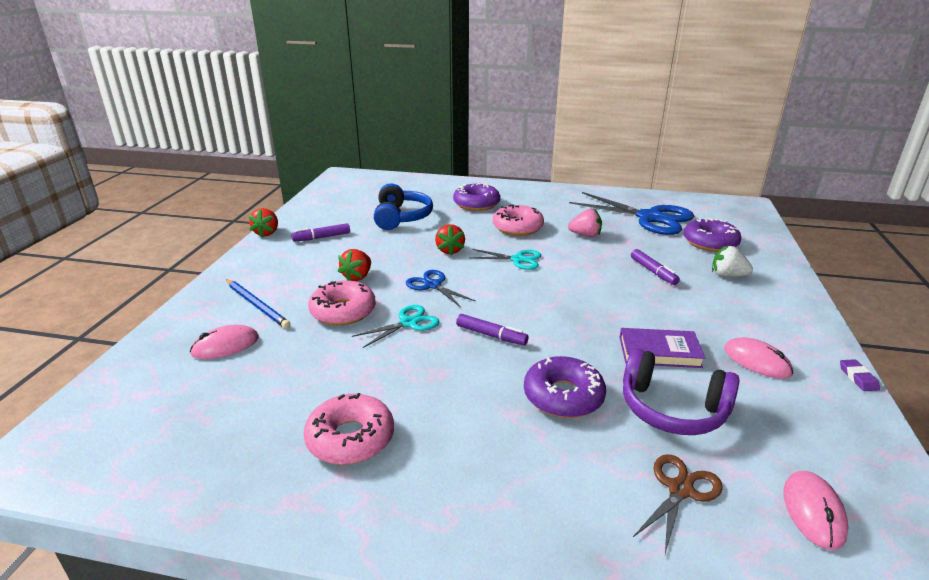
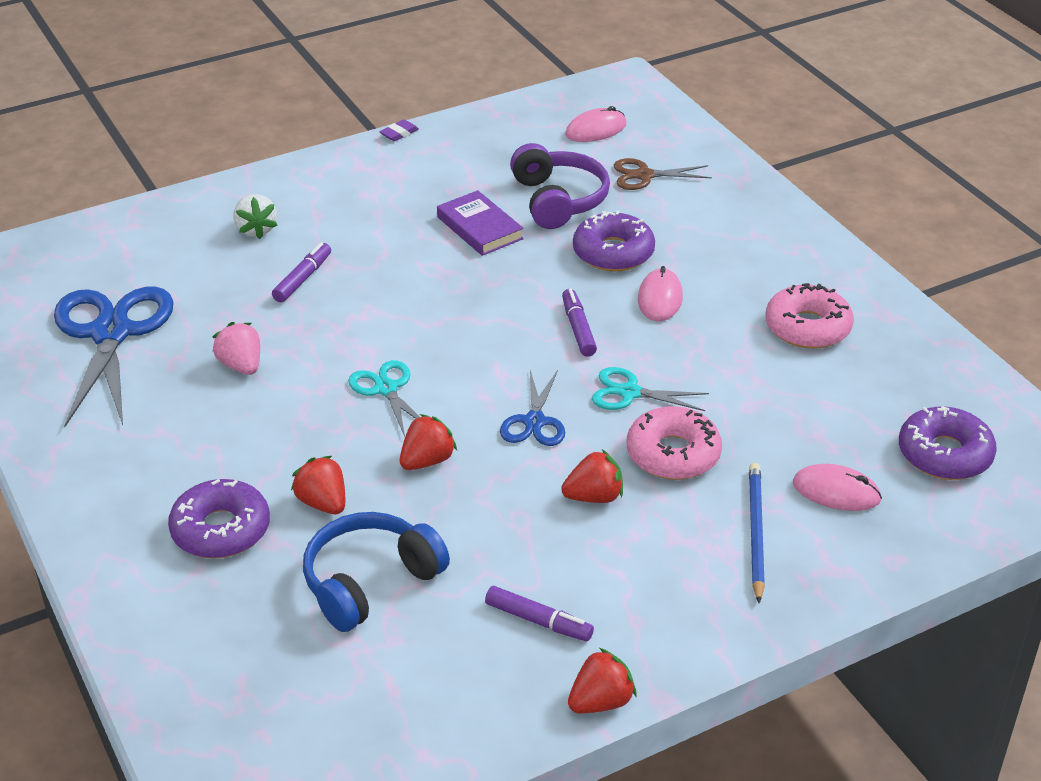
camera: 130 degrees left, 10 degrees up
pink donut [493,204,544,236] -> none
purple donut [683,218,741,252] -> purple donut moved to [899,406,997,480]
pink mouse [724,337,793,379] -> pink mouse moved to [638,266,683,321]
none -> red strawberry [291,456,345,514]

